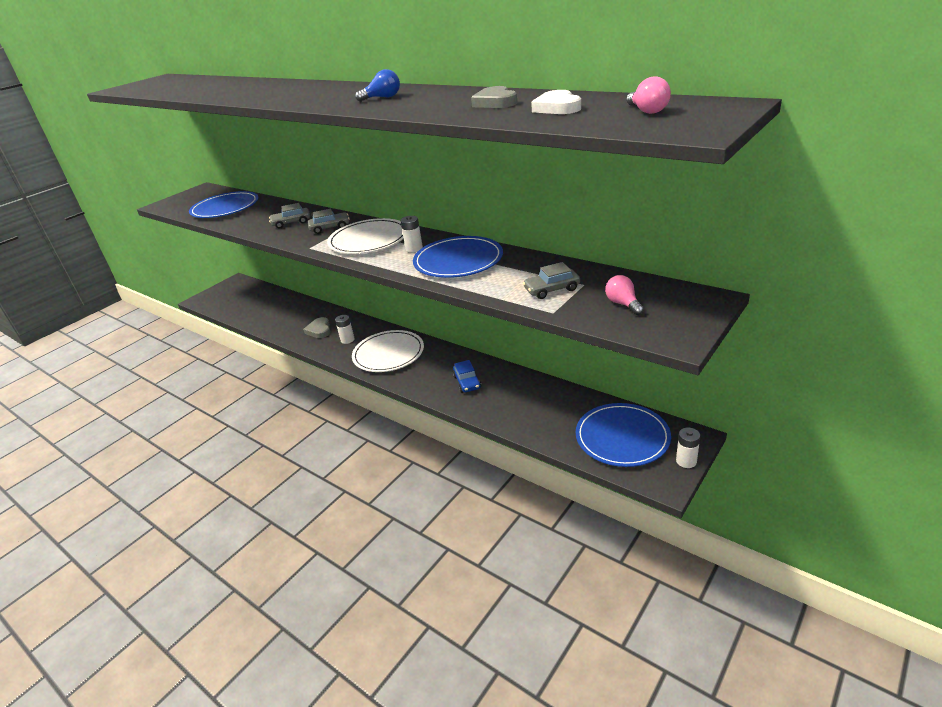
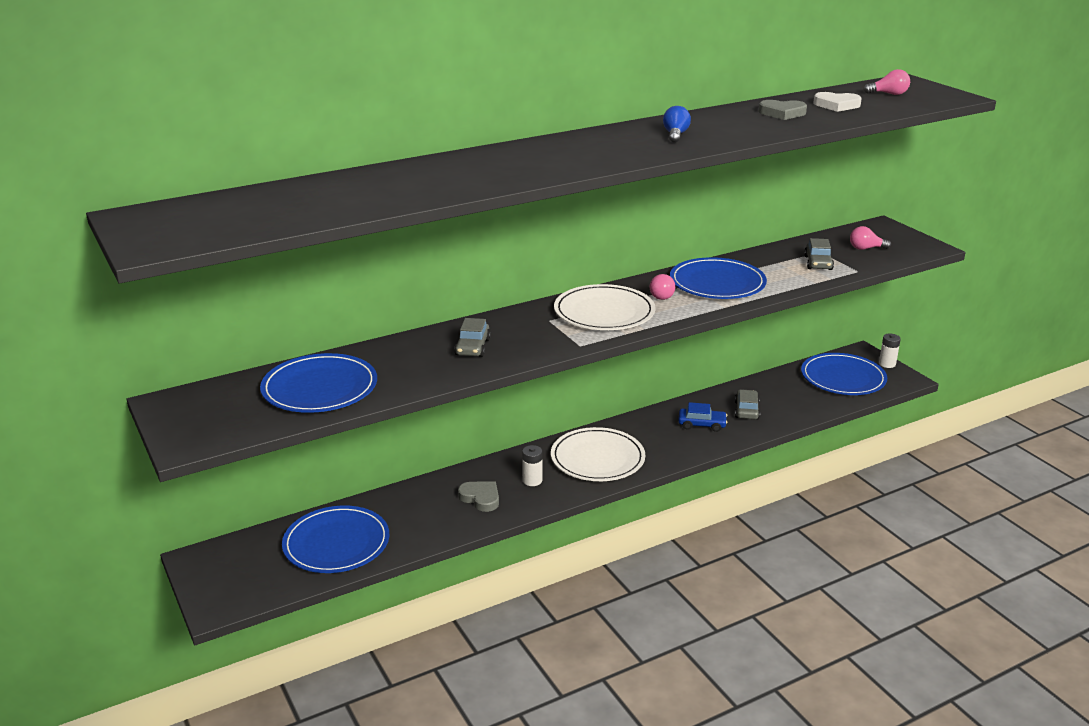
camera: 70 degrees left, 5 degrees down
grey heart [303,317,331,338] -> grey heart turned 150 degrees counterclockwise [458,481,499,512]
grey car [308,209,350,234] -> grey car moved to [735,389,760,420]
white battery [400,216,423,253] -> pink light bulb [650,274,675,300]
none -> blue plate [282,505,389,573]

